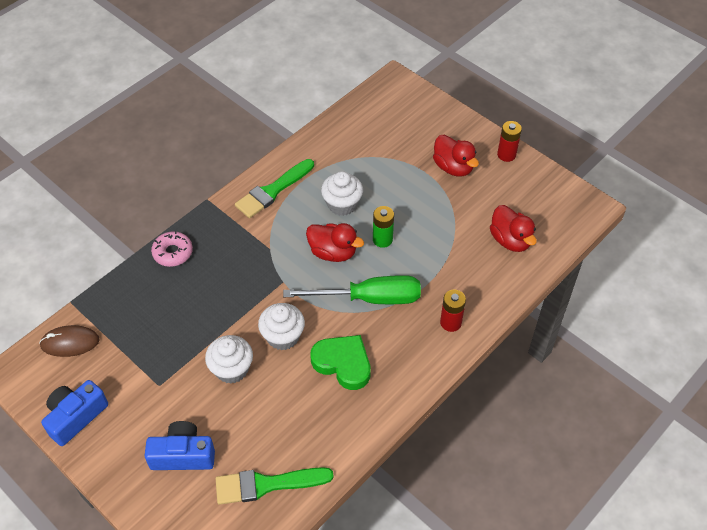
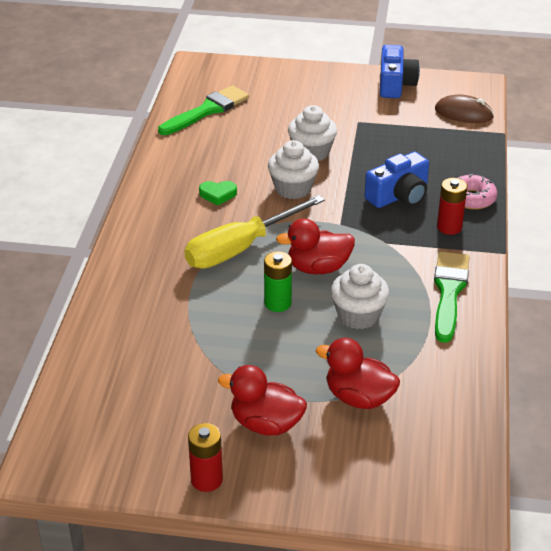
camera: 145 degrees right, 15 degrees down
brown mouse [39,325,100,357] -> brown mouse turned 60 degrees clockwise [435,95,494,123]
blue camera [145,421,215,470] -> blue camera moved to [365,151,429,208]
green screwdriver [283,275,421,304] -> yellow screwdriver [184,195,325,269]
green heart [310,335,371,390] -> green heart [199,181,237,205], size x0.53
red battery [440,290,466,332] -> red battery moved to [437,178,467,235]
red duck [490,205,537,252] -> red duck moved to [316,338,400,409]

